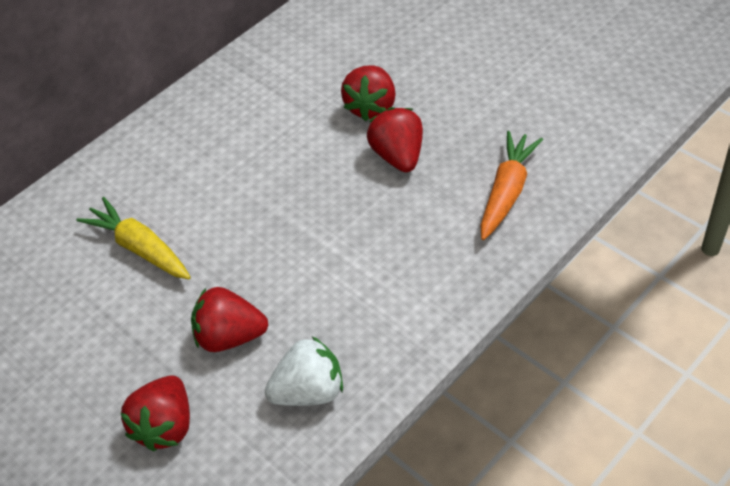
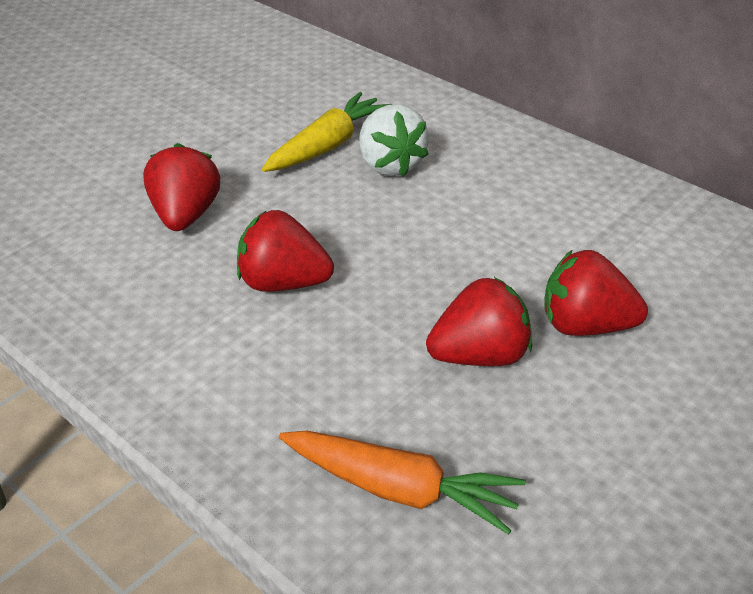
camera: 85 degrees right, 10 degrees down
red strawberry [121,375,190,451] -> red strawberry moved to [237,210,334,292]
white strawberry [265,336,343,406] -> white strawberry moved to [359,104,429,177]

